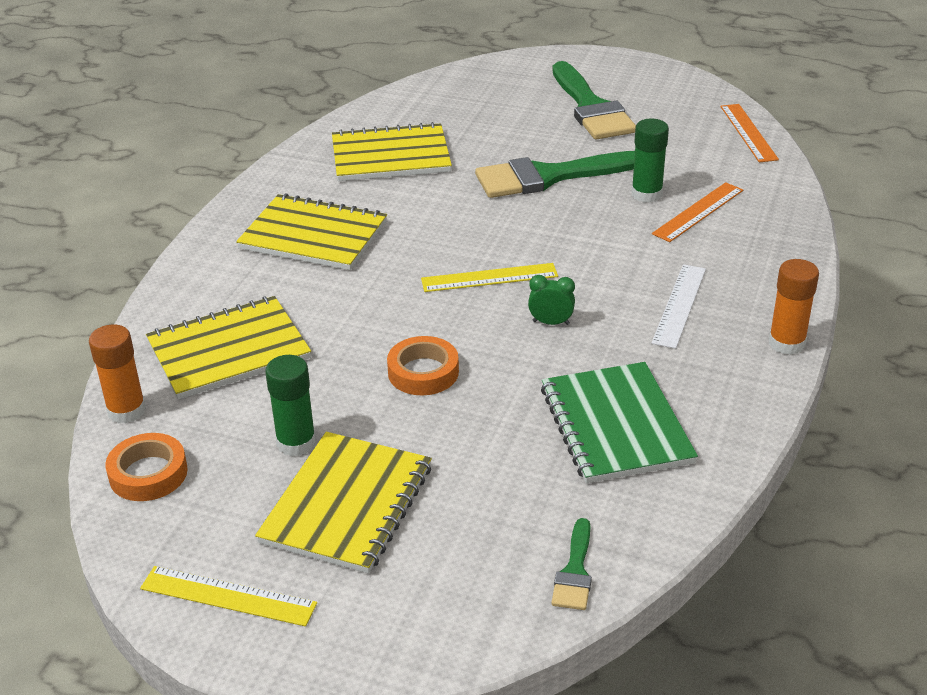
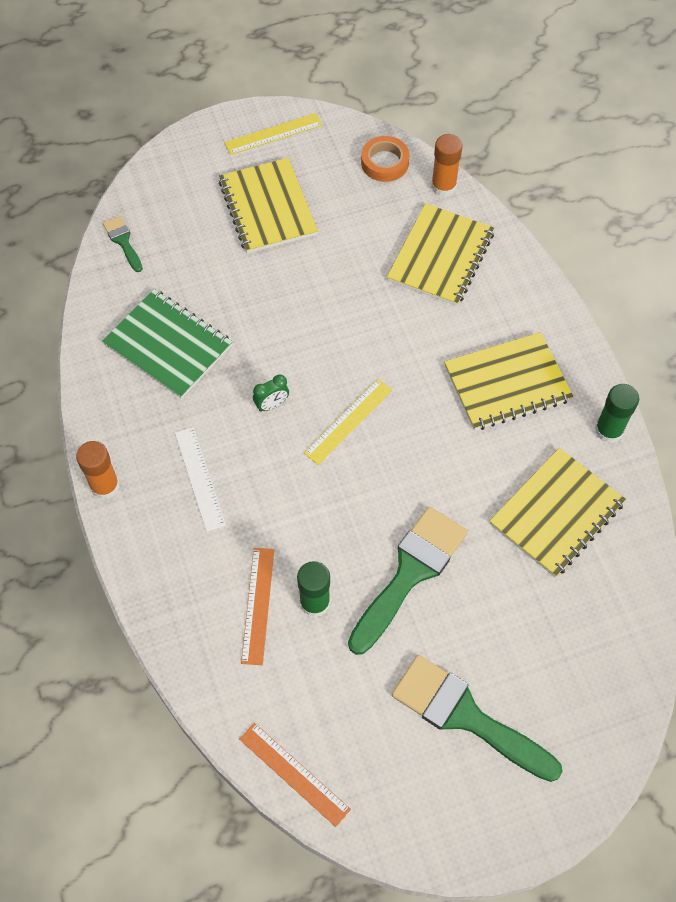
camera: 140 degrees right, 25 degrees up
green glue stick [265,355,316,456] -> green glue stick moved to [595,384,639,443]
orange tape [387,336,459,395] -> none

